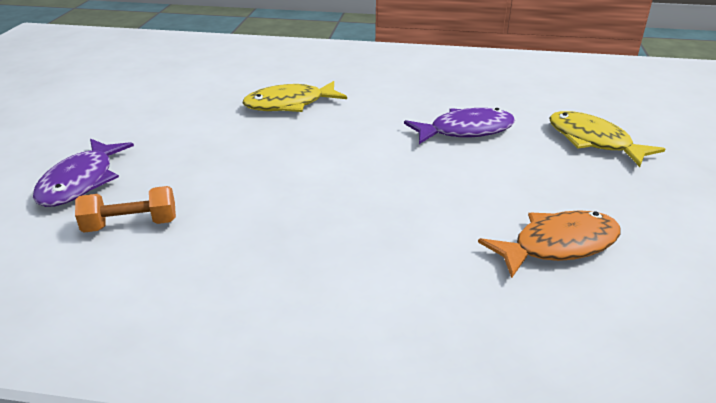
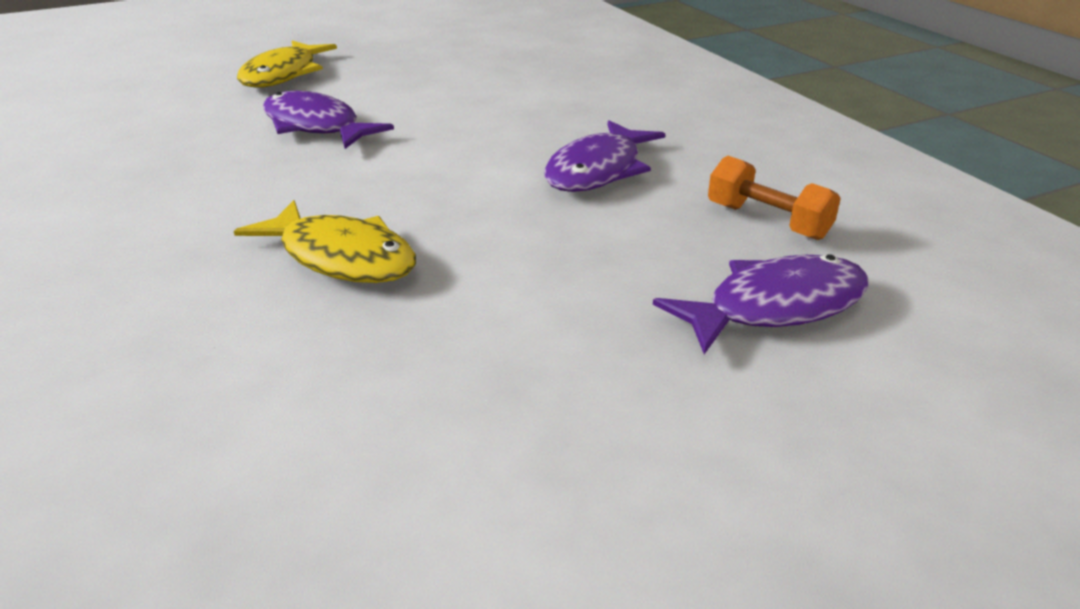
camera: 125 degrees left, 0 degrees up
orange fish [478,210,621,278] -> none
none -> purple fish [544,120,665,192]

